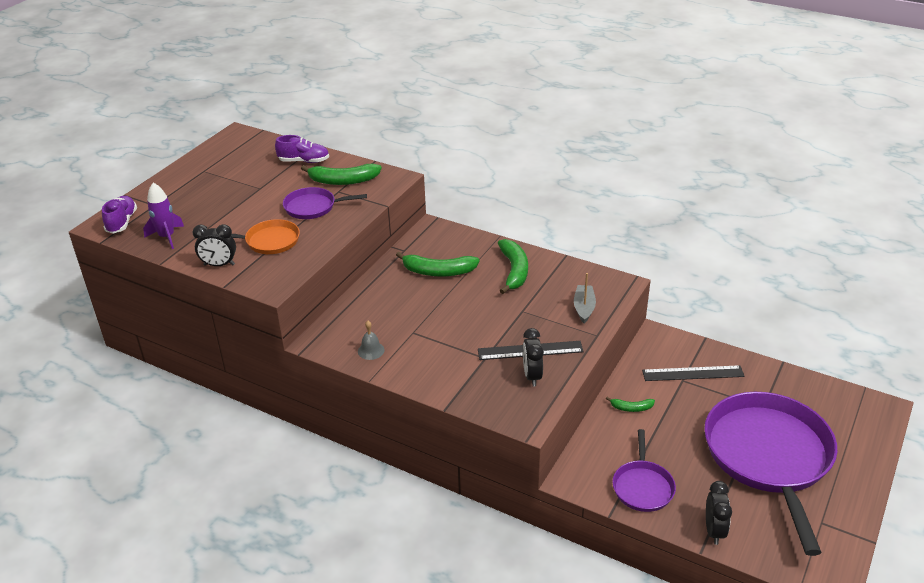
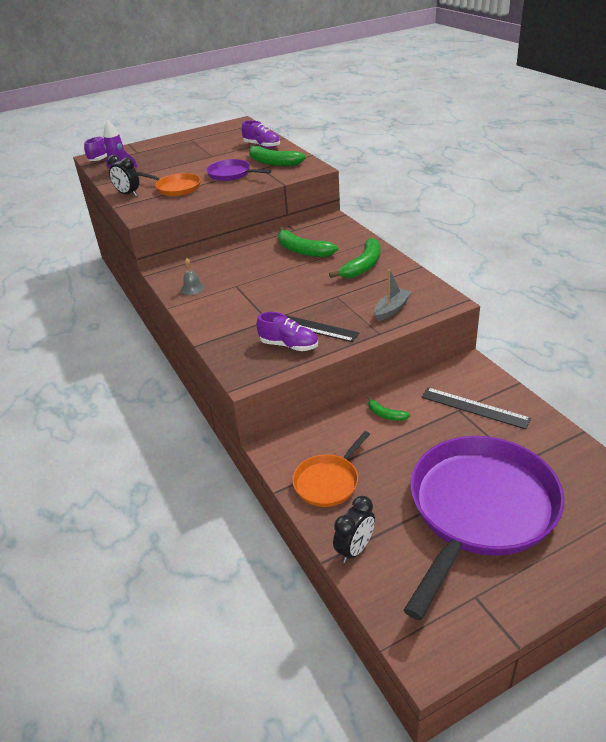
camera: 35 degrees right, 0 degrees up
black clock [523,328,544,387] -> purple shoe [256,312,318,351]
purple pan [612,429,676,512] -> orange pan [292,431,370,507]

